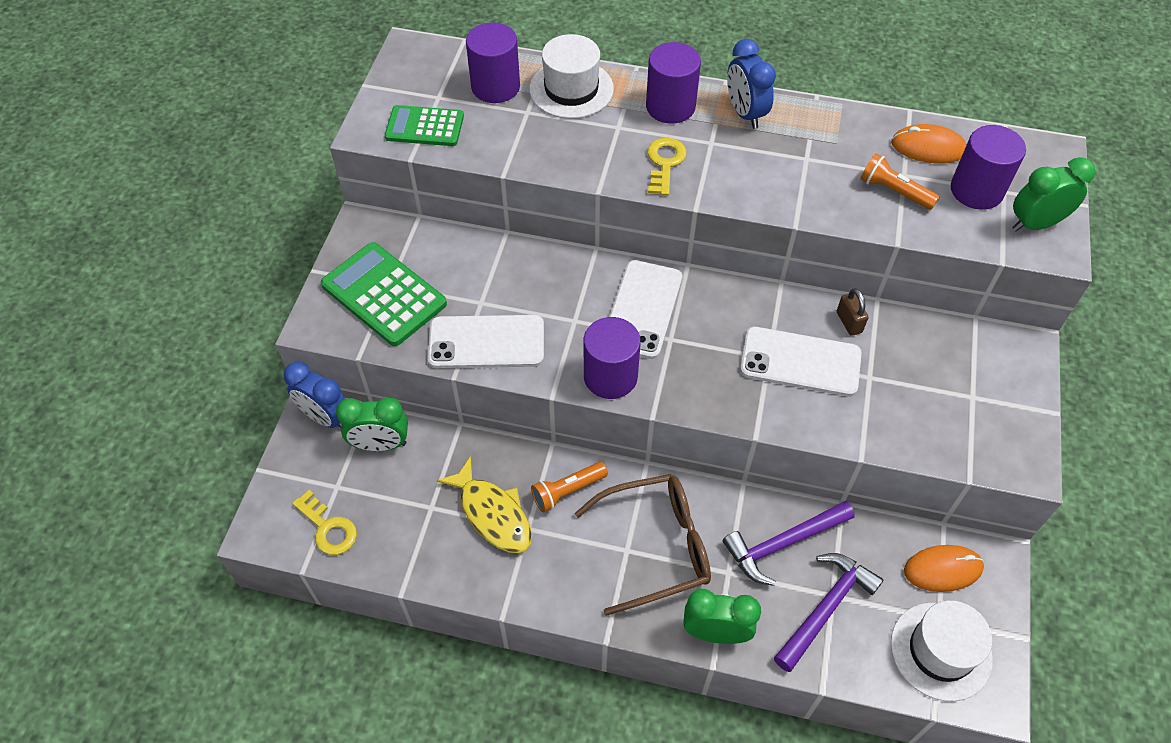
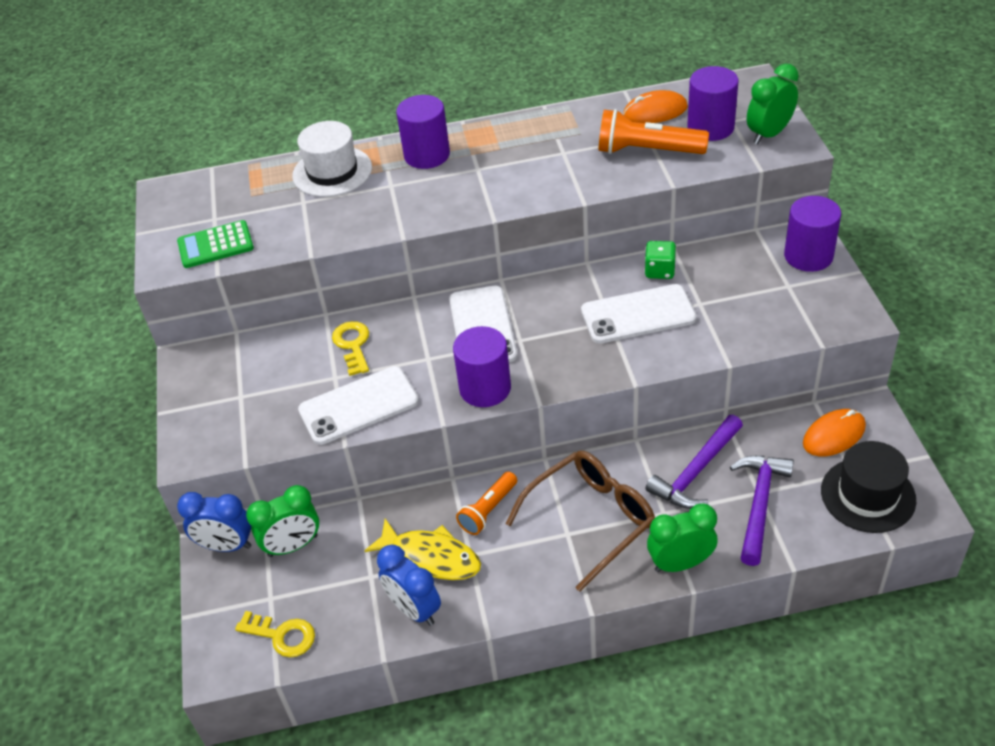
camera: 20 degrees left, 10 degrees down
green calculator [321,242,447,346] -> none
purple cylinder [466,23,520,103] -> purple cylinder moved to [784,196,841,272]
yellow key [647,138,687,196] -> yellow key moved to [332,321,369,376]
blue clock [727,39,776,129] -> blue clock moved to [377,545,441,626]
brown padlock [837,288,869,336] -> green dice [645,241,676,279]
orange flashlight [860,153,939,210] -> orange flashlight [598,109,709,154], size x1.56
white hat [891,601,993,702] -> black hat [821,441,916,533]

